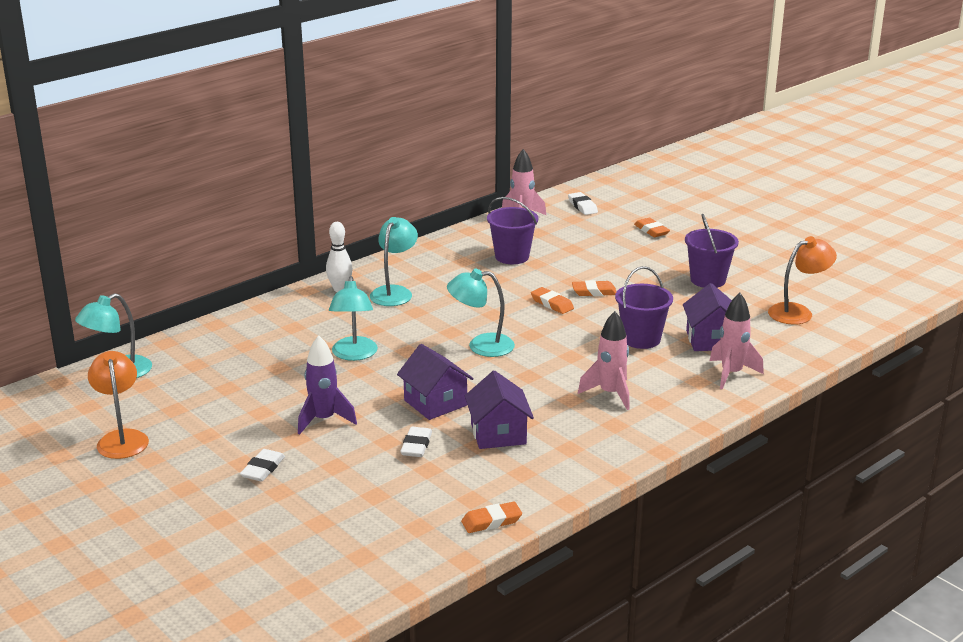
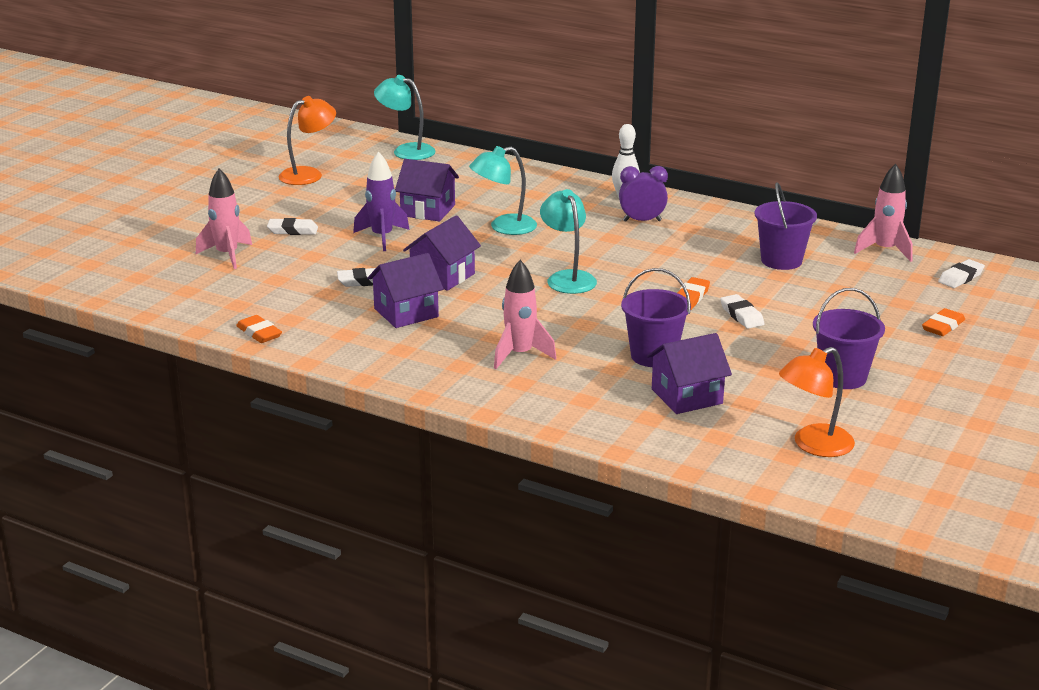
camera: 70 degrees right, 0 degrees up
turquoise lamp [370,217,418,306] -> purple clock [619,166,668,222]
orange eraser [572,280,616,296] -> white eraser [720,294,764,329]
pink rocket [710,293,764,389] -> pink rocket moved to [196,168,252,269]
orange lamp [768,236,837,325] -> orange lamp turned 105 degrees clockwise [779,347,855,457]
none -> purple house [395,159,459,222]

